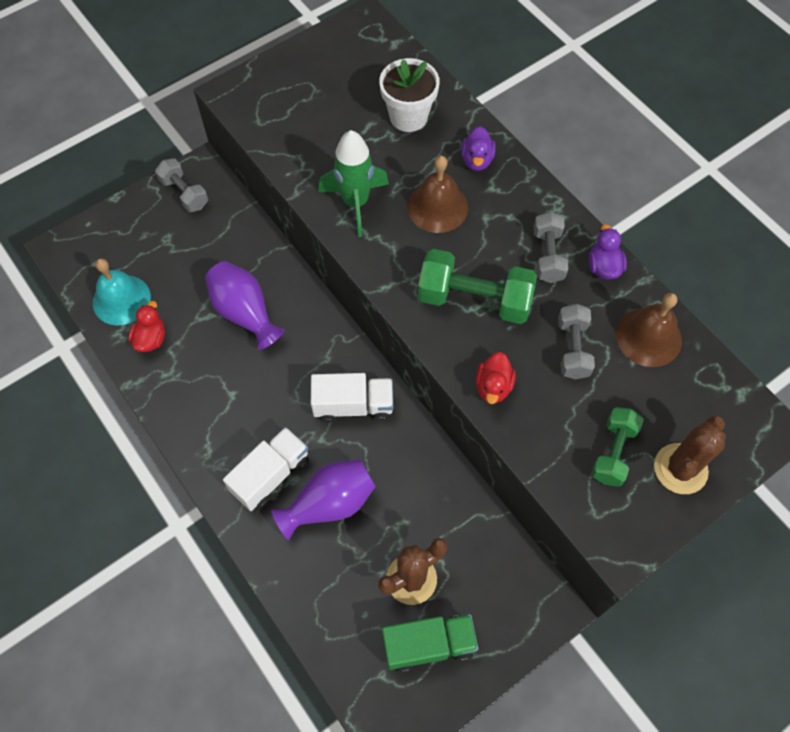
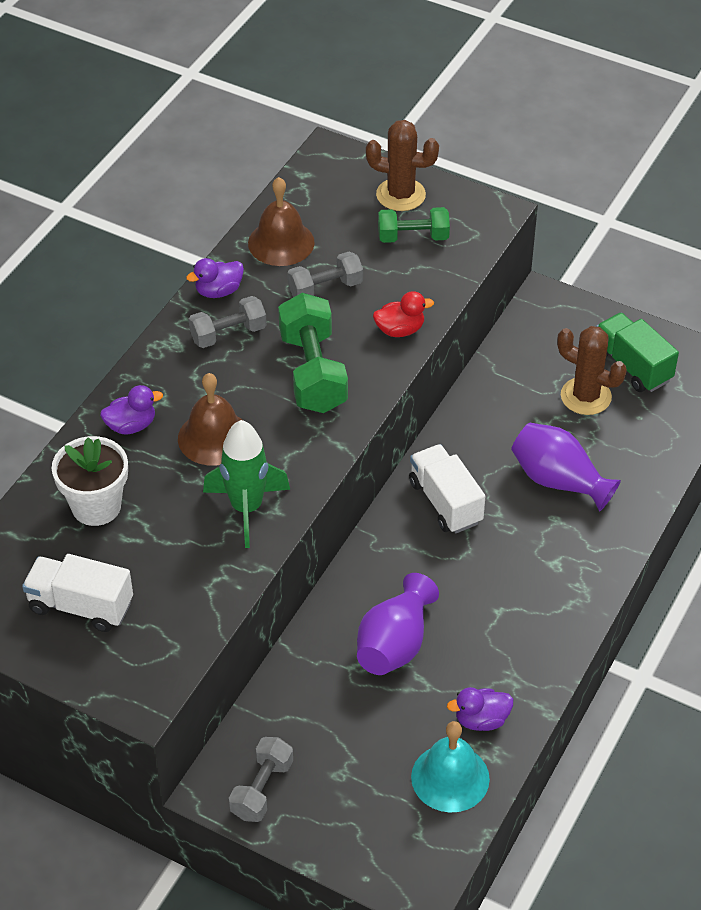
camera: 115 degrees left, 15 degrees down
red duck [128,301,165,352] -> purple duck [447,687,513,731]
white truck [223,427,309,511] -> white truck moved to [22,554,133,632]

